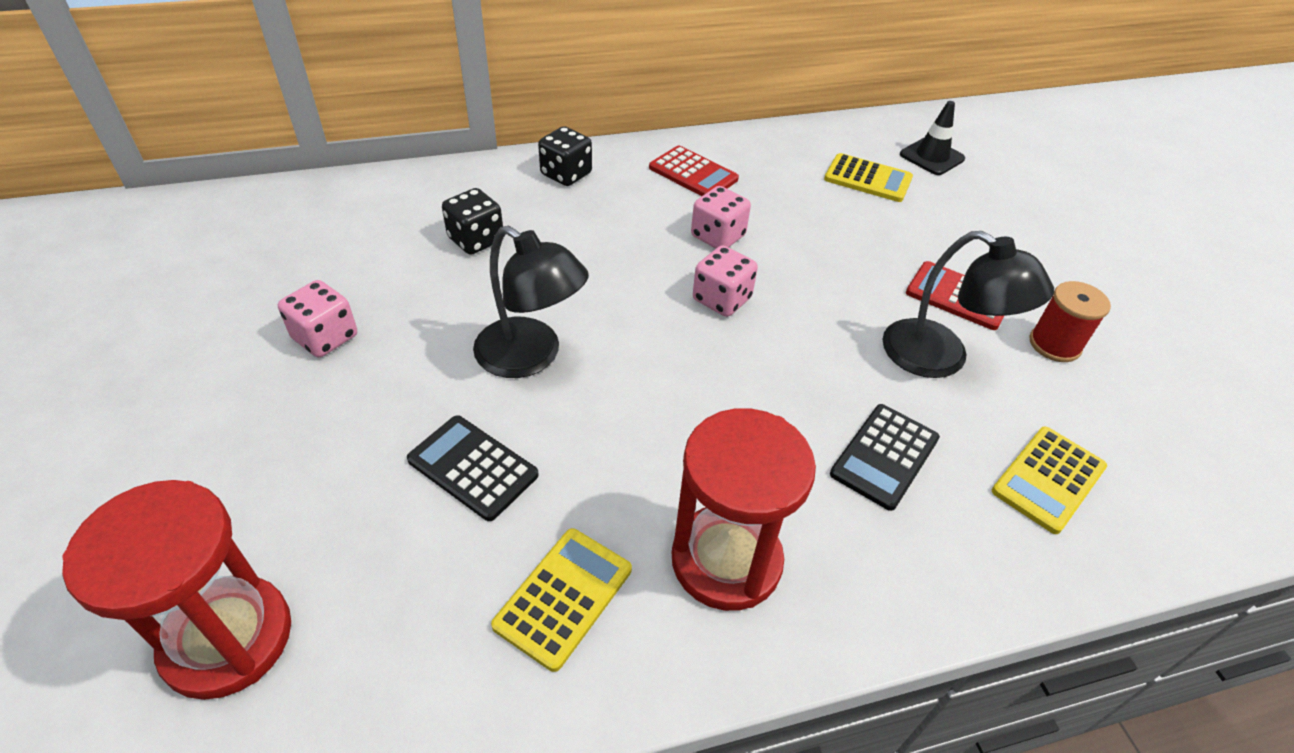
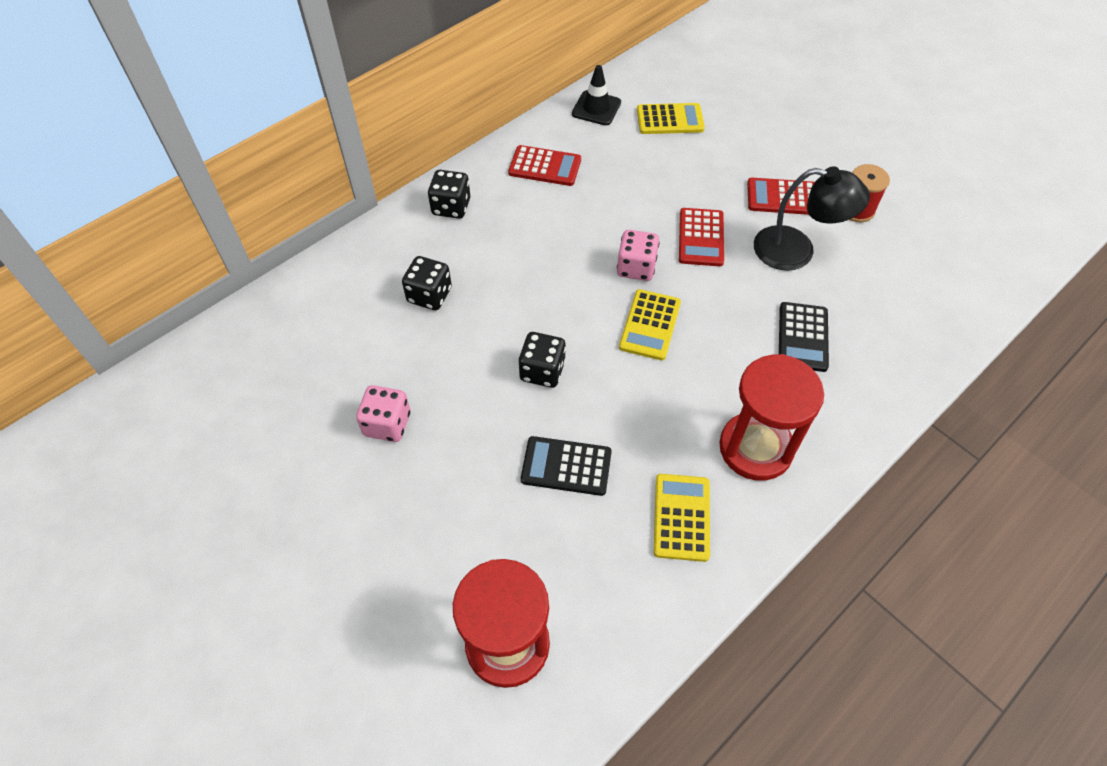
camera: 25 degrees left, 10 degrees up
black lamp [473,226,589,378] -> black dice [519,332,566,388]
pink dice [691,186,751,248] -> none
black traffic cone [900,101,965,175] -> black traffic cone moved to [572,65,621,125]
yellow calculator [992,426,1107,534] -> yellow calculator moved to [619,289,681,360]
none -> red calculator [679,208,724,266]

